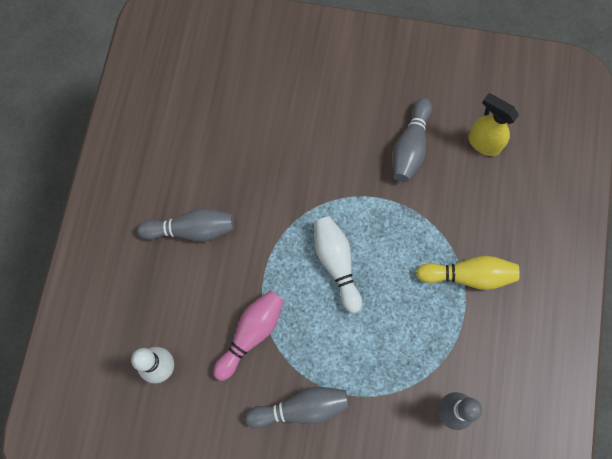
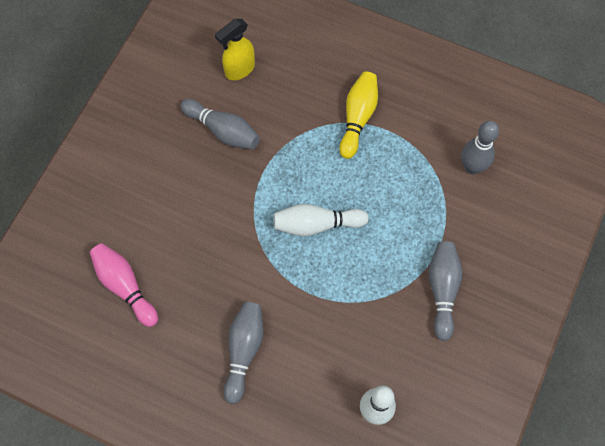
camera: 75 degrees left, 5 degrees down
pink bowling pin [213,290,284,381] -> pink bowling pin moved to [90,243,158,327]

